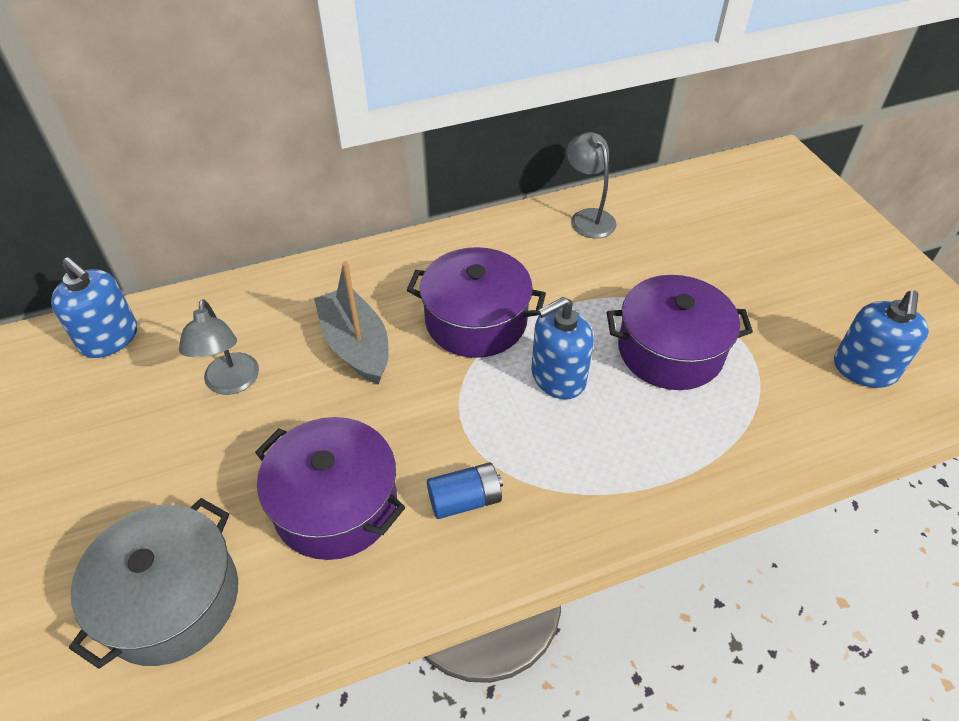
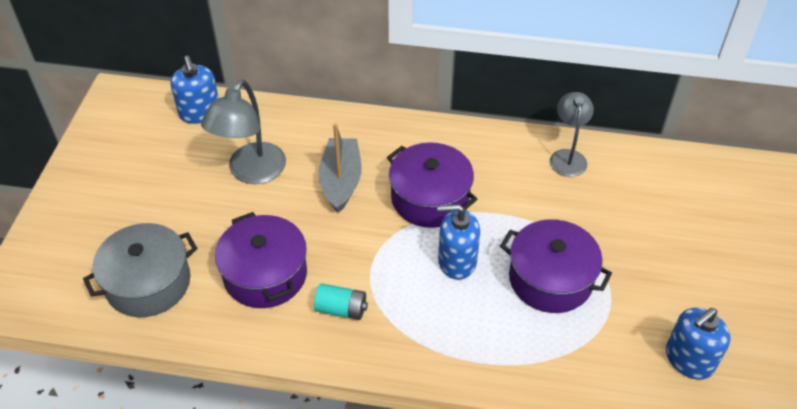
camera: 30 degrees right, 0 degrees up
grey lamp [179,299,259,395] -> grey lamp [201,80,286,184], size x1.51
blue battery [427,462,503,519] -> turquoise battery [314,283,368,320]

